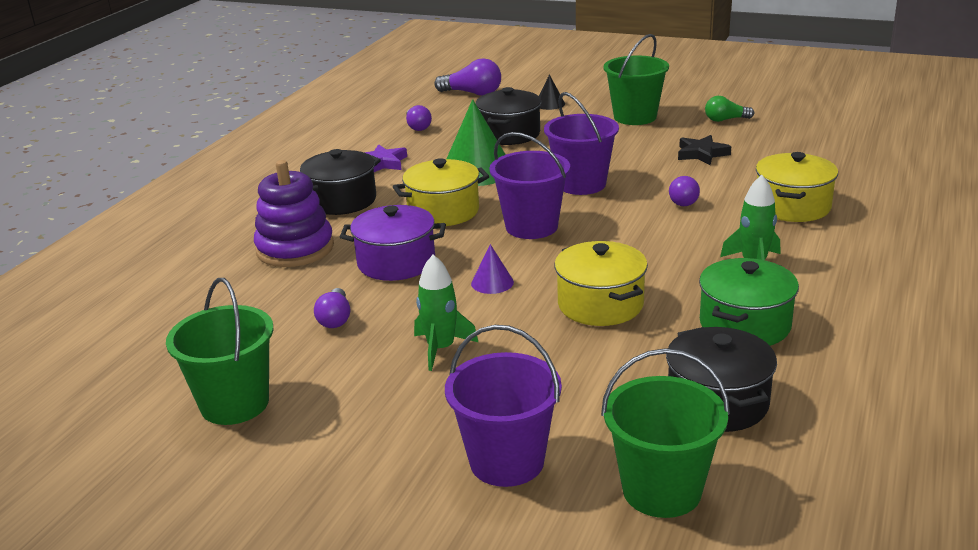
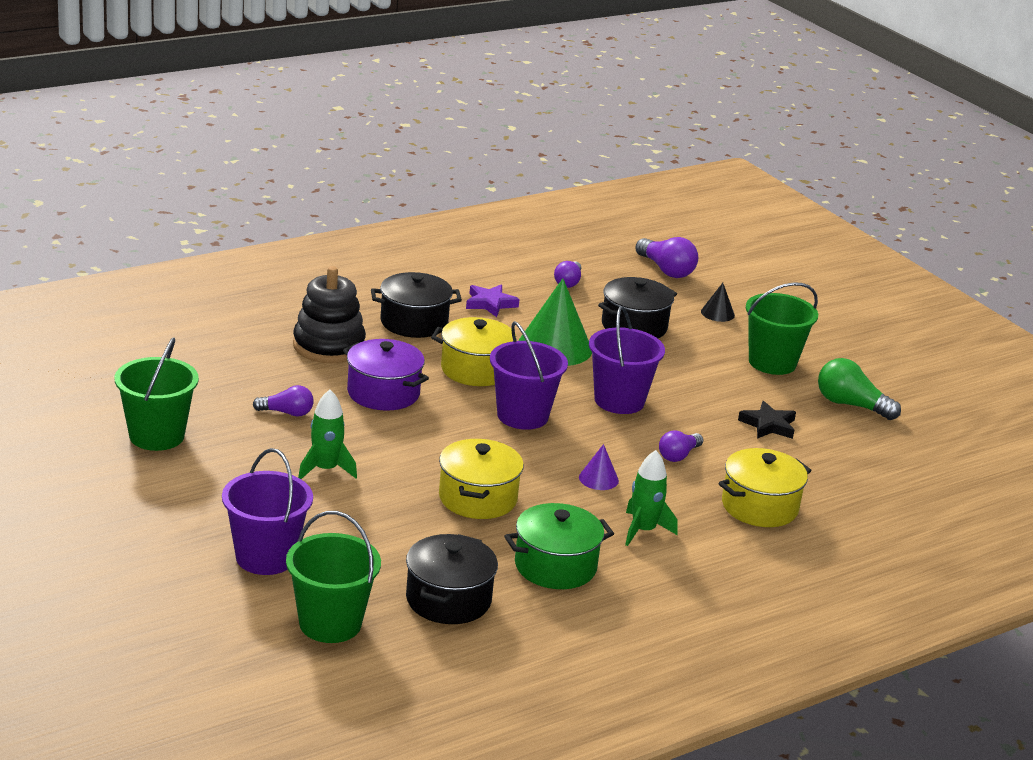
camera: 30 degrees right, 0 degrees up
purple stacking toy [254,160,334,267] -> black stacking toy [293,266,366,363]
purple light bulb [314,288,350,328] -> purple light bulb turned 120 degrees counterclockwise [253,385,314,417]
purple cone [471,244,514,294] -> purple cone moved to [579,444,619,490]
green light bulb [705,96,754,122] -> green light bulb [818,358,901,420], size x1.55

